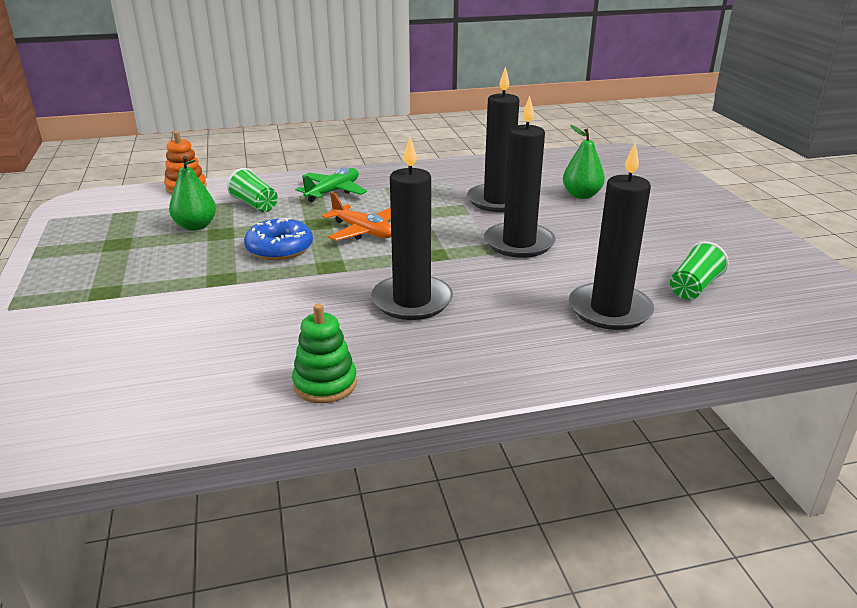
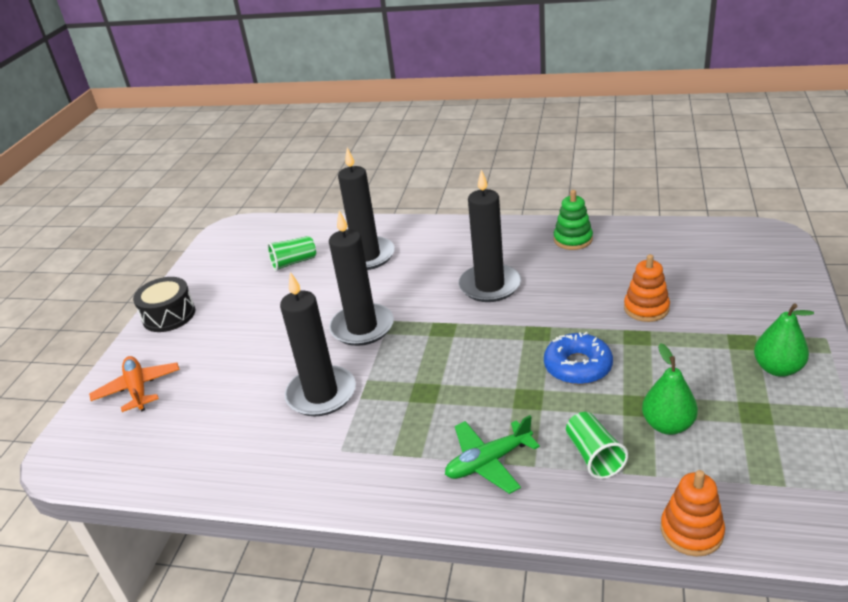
camera: 150 degrees left, 5 degrees up
orange plane [322,192,391,241] -> orange plane moved to [89,356,180,412]
green pear [563,125,605,199] -> green pear moved to [754,303,814,377]
none -> black drum [133,277,195,332]
none -> orange stacking toy [624,254,670,322]

